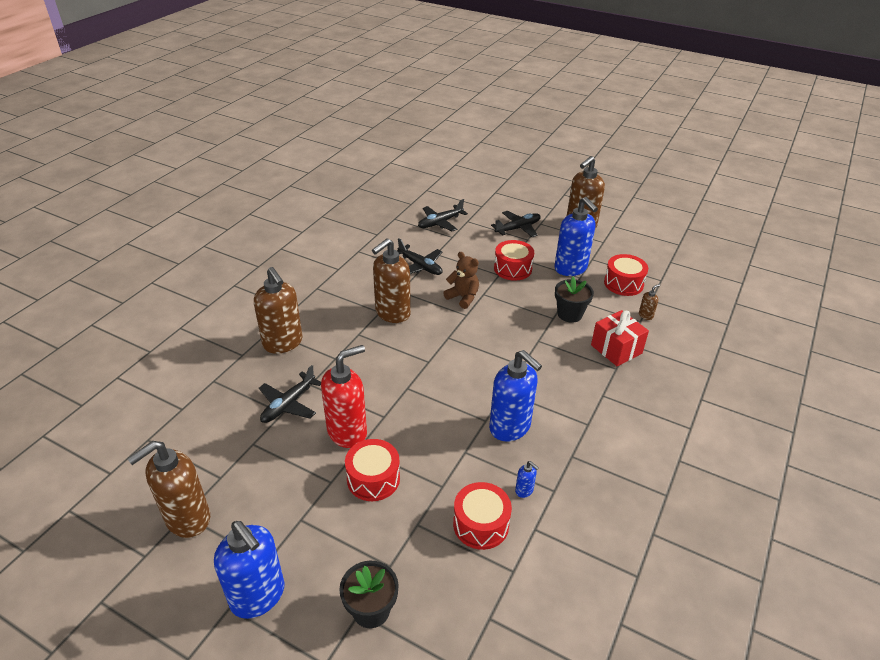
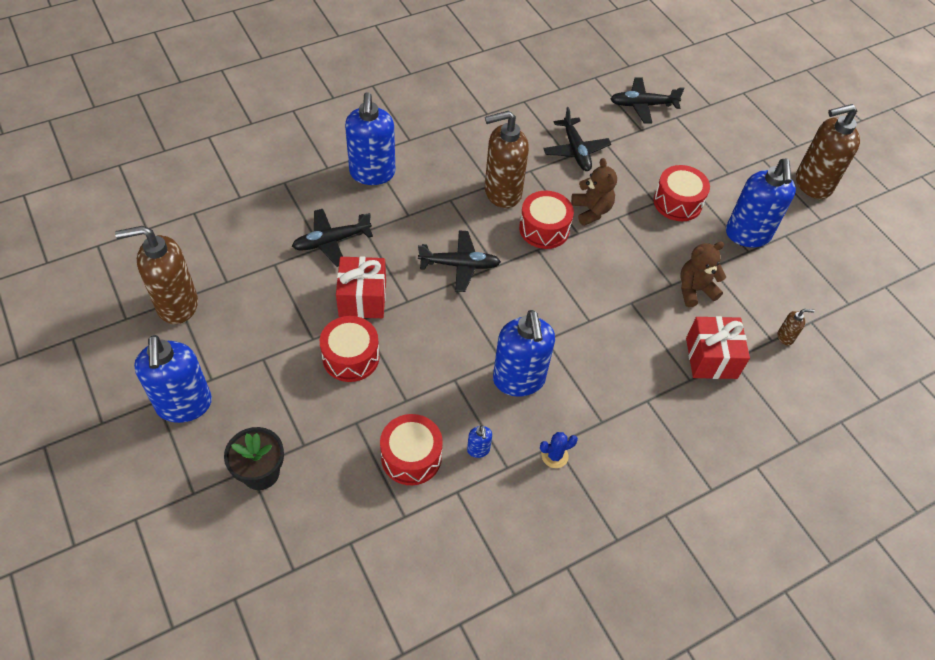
camera: 30 degrees right, 15 degrees up
brown soap dispenser [254,267,303,354] -> blue soap dispenser [345,92,395,185]
red soap dispenser [321,345,367,448] -> red gift [336,256,386,318]
black plane [491,211,541,237] -> black plane moved to [418,230,501,292]
black flower pot [555,277,594,323] -> brown teddy bear [680,242,726,307]
red drum [604,254,648,296] -> red drum moved to [519,191,574,249]
none -> blue cactus [540,432,578,468]

